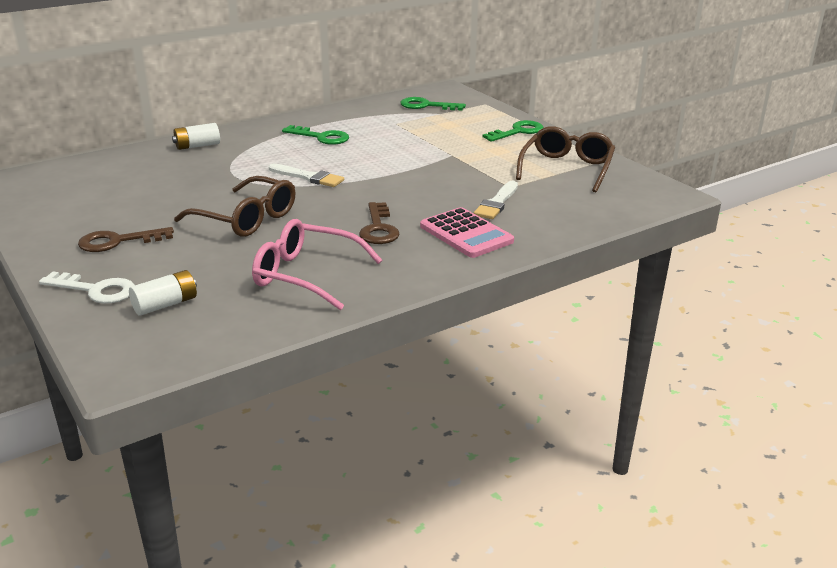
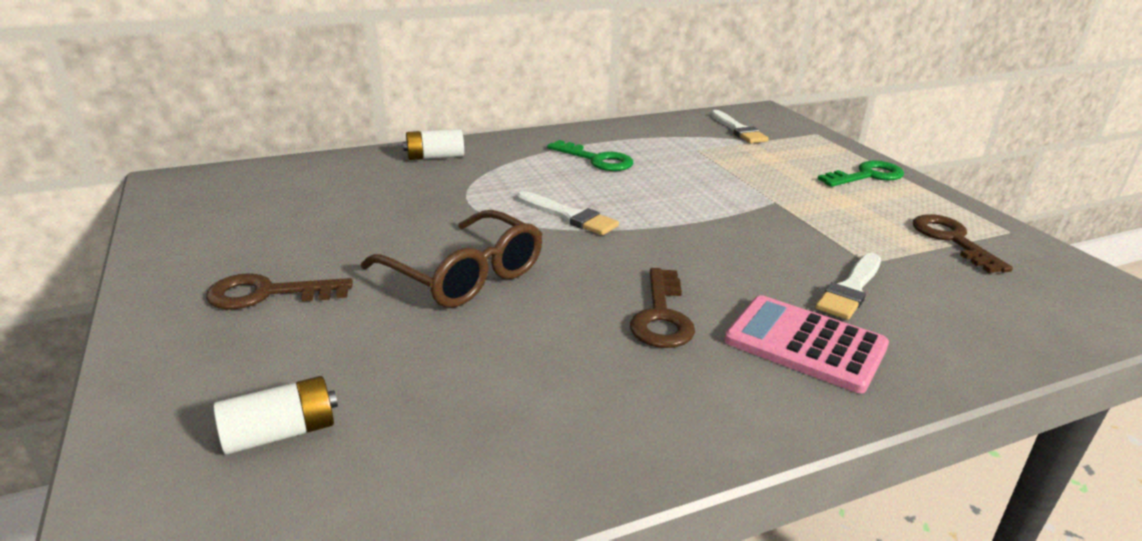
camera: 10 degrees right, 0 degrees up
white key [39,272,135,304] -> none
pink glasses [252,219,382,310] -> none
green key [401,97,466,111] -> white brush [711,110,769,143]
pink calculator [420,207,514,258] -> pink calculator turned 150 degrees clockwise [724,295,889,393]
brown glasses [516,126,615,192] -> brown key [913,214,1013,273]

